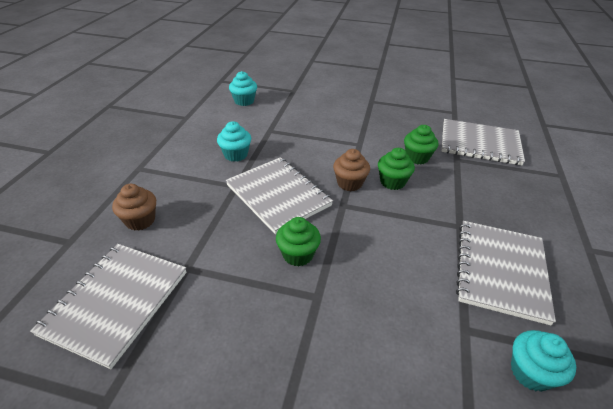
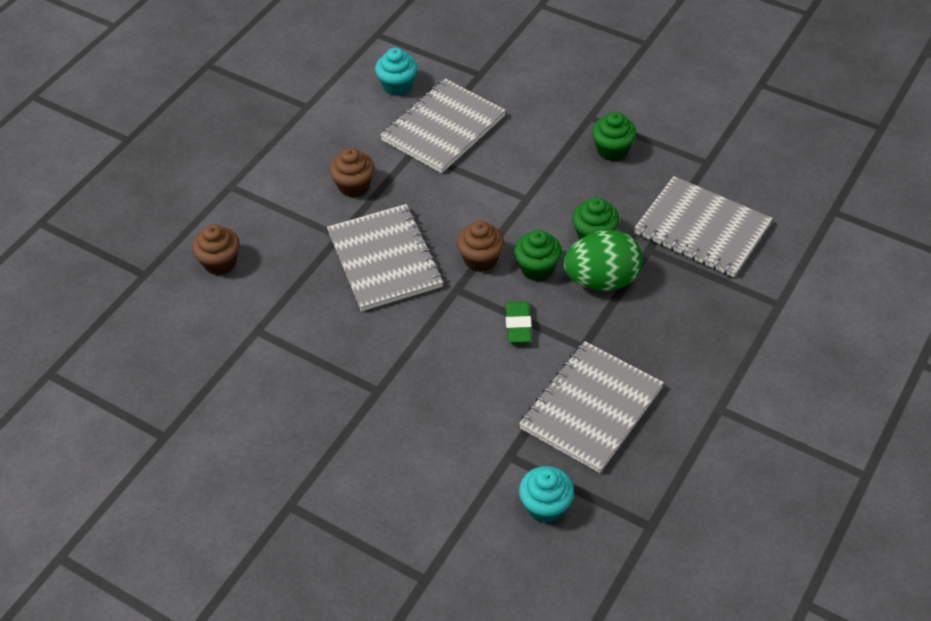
camera: 20 degrees right, 10 degrees up
grey notebook [30,244,186,369] -> grey notebook moved to [380,79,506,173]
turquoise cupcake [217,121,251,162] -> brown cupcake [329,148,375,198]
green cupcake [276,217,321,266] -> green cupcake moved to [592,111,637,161]
none -> green eraser [505,302,532,343]
none -> green egg [563,230,643,291]

